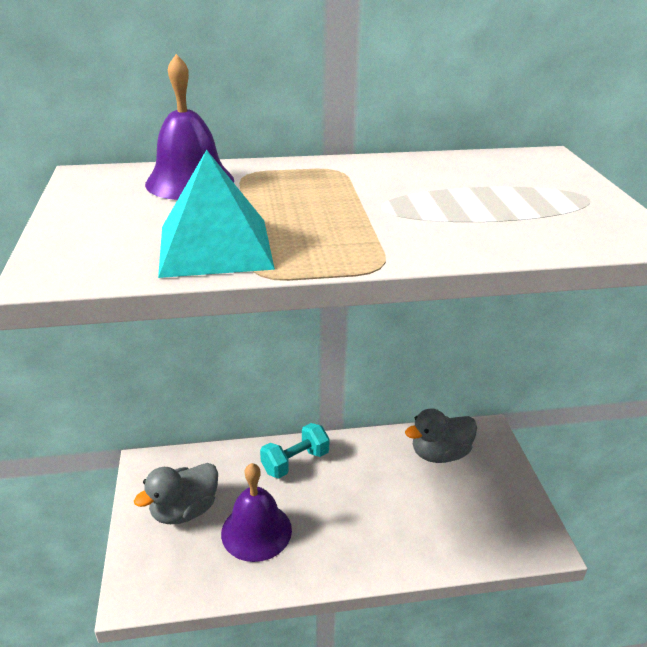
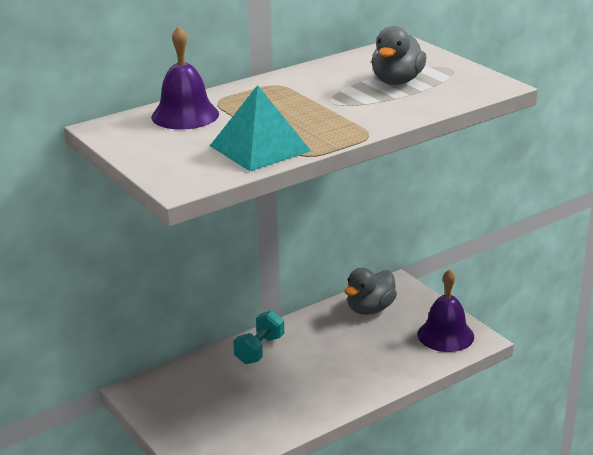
camera: 25 degrees left, 5 degrees down
grey duck [134,463,218,524] -> grey duck moved to [371,26,427,85]
purple bell [221,463,292,562] -> purple bell moved to [418,269,474,352]

